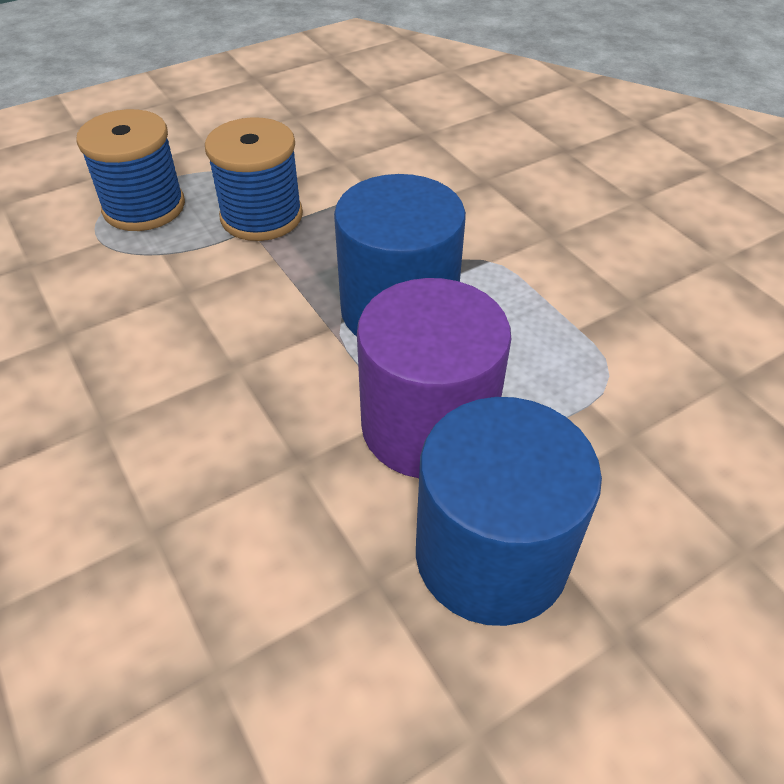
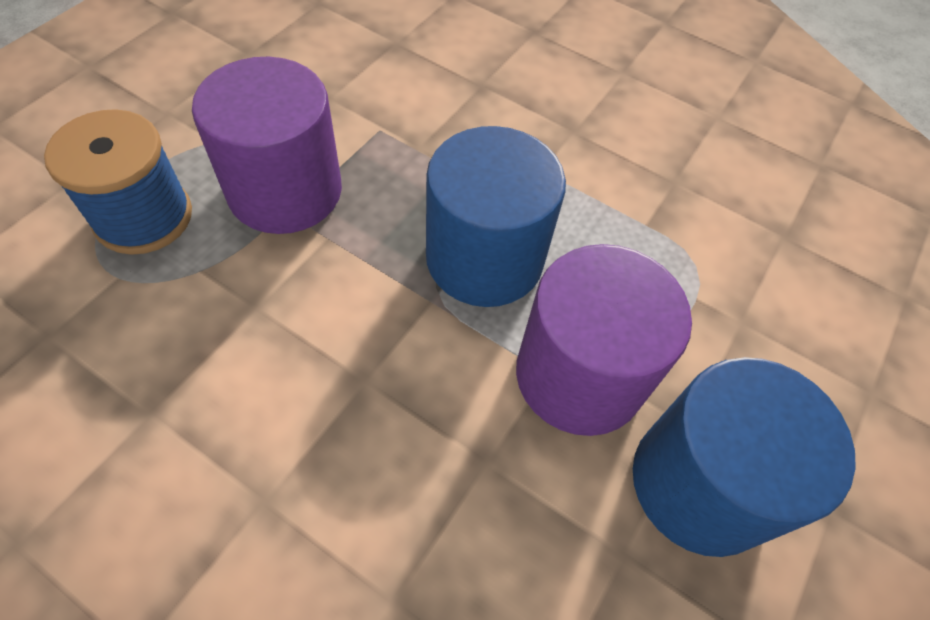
camera: 30 degrees left, 10 degrees up
blue spool [205,117,303,241] -> purple cylinder [192,57,342,234]

